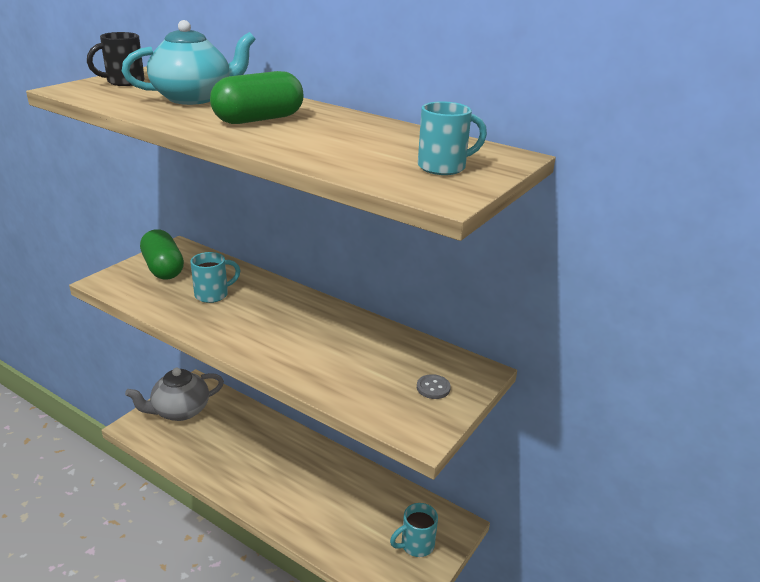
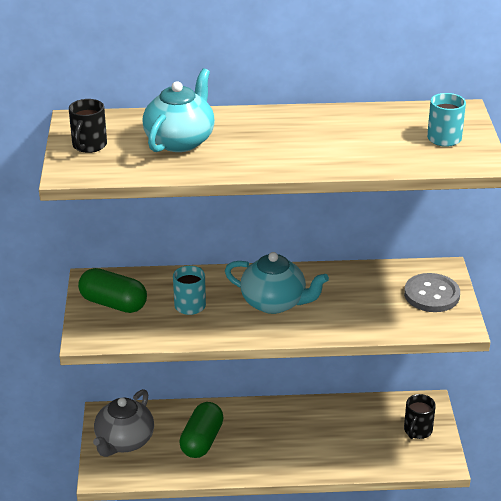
camera: 35 degrees left, 5 degrees up
green capsule [210,71,304,124] -> green capsule moved to [179,402,224,458]
turquoise mug [390,503,438,557] -> black mug [404,394,436,439]
grey button [417,374,451,399] -> grey button [404,273,460,312], size x2.05
none -> turquoise teapot [225,252,329,314]

